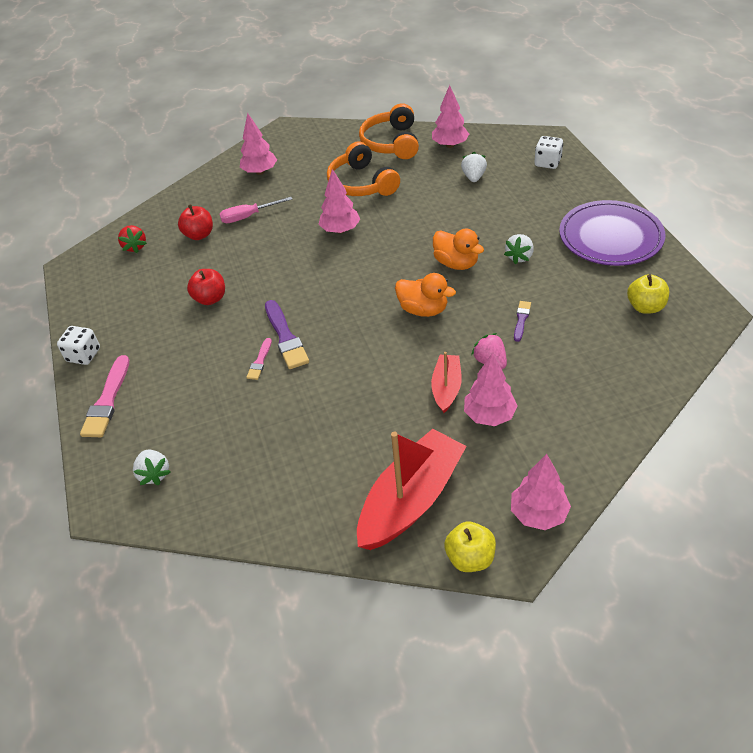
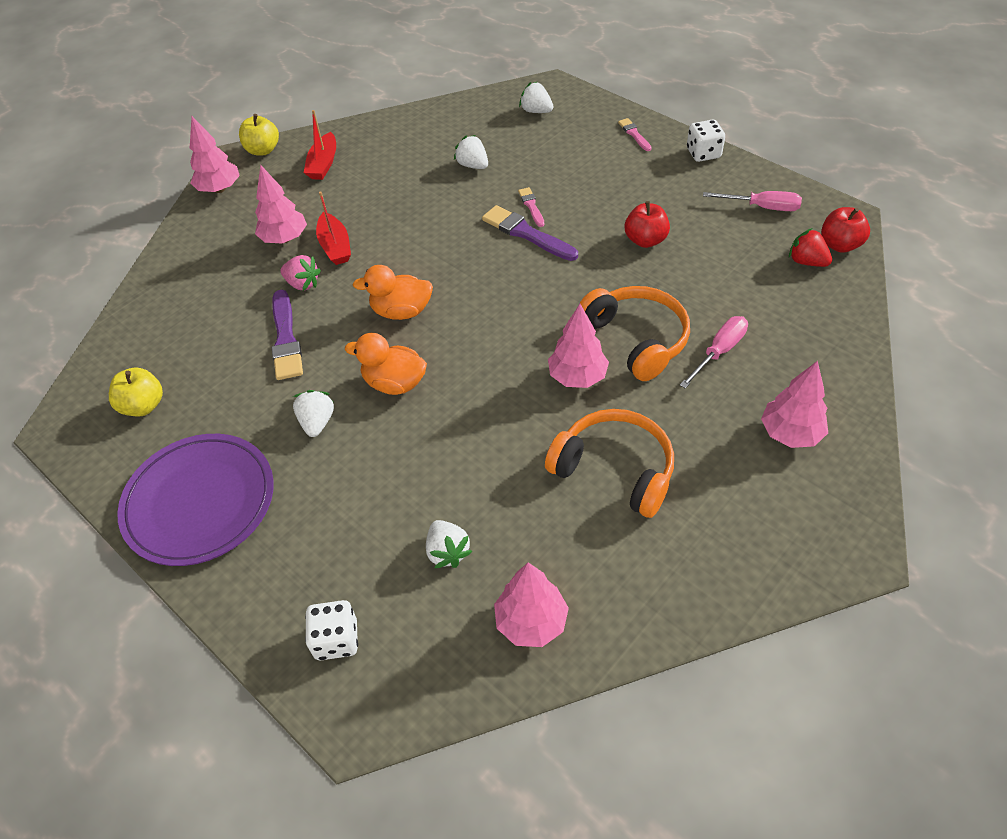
camera: 150 degrees right, 5 degrees up
pink brush [80,355,129,437] -> pink brush [618,118,652,151], size x0.54
red apple [178,204,213,240] -> red apple moved to [821,207,870,253]
red boat [357,429,467,550] -> red boat [304,110,336,180], size x0.54
orange headphones [359,103,419,159] -> orange headphones moved to [579,286,690,381]
purple brush [514,301,531,342] -> purple brush [272,290,303,380], size x1.84
none -> white strawberry [454,135,488,169]
none -> pink screwdriver [703,191,802,211]

